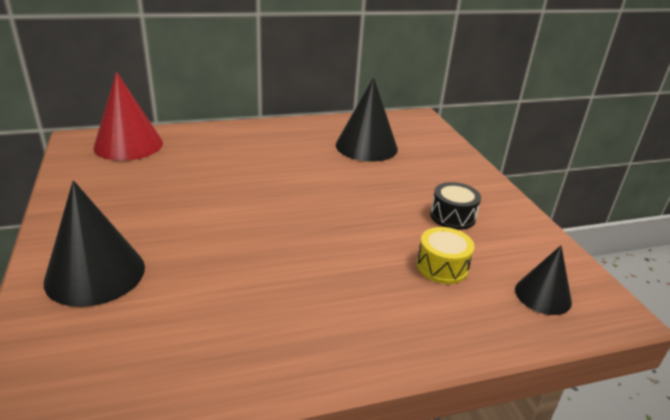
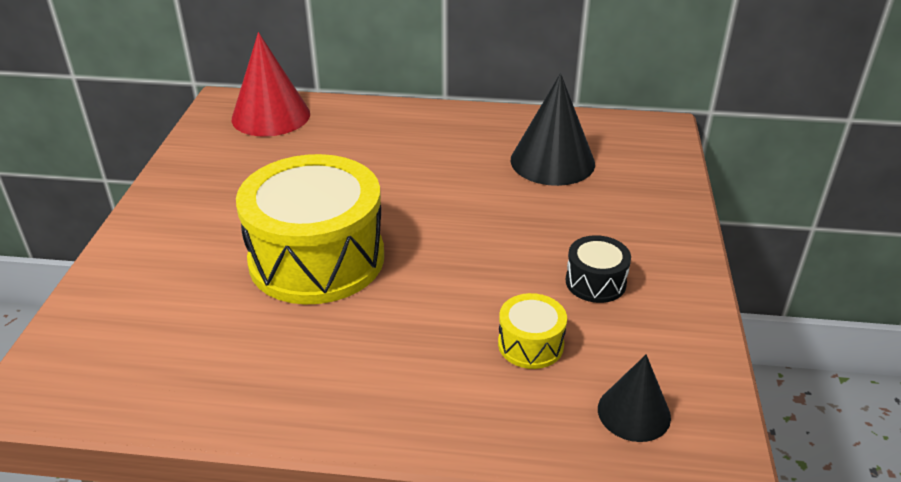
camera: 25 degrees right, 5 degrees up
black cone [44,180,145,307] -> none
none -> yellow drum [236,154,384,304]

